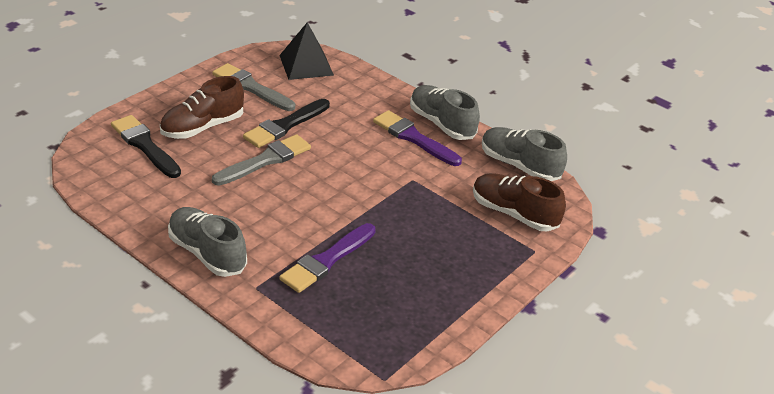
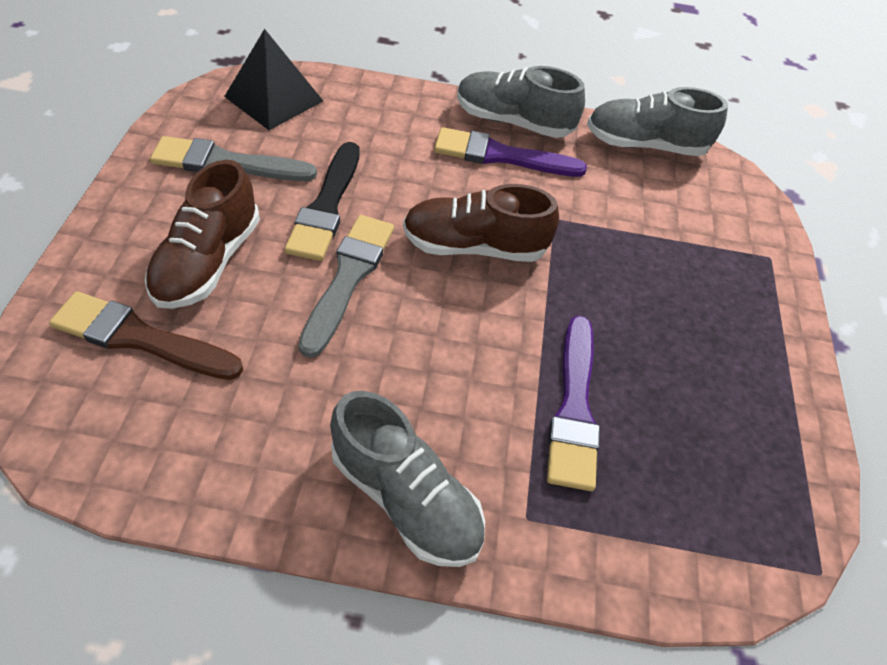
camera: 35 degrees left, 15 degrees up
black brush [111,115,181,178] -> brown brush [49,291,243,380]
grey shoe [168,207,247,277] -> grey shoe turned 150 degrees counterclockwise [330,391,485,567]
brown shoe [473,173,566,231] -> brown shoe moved to [403,184,559,262]

